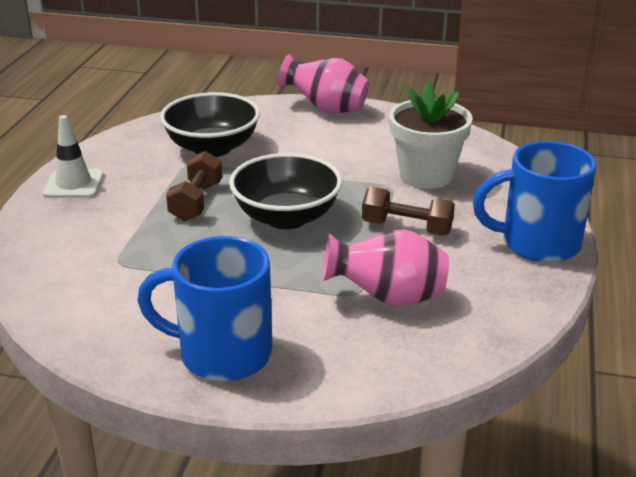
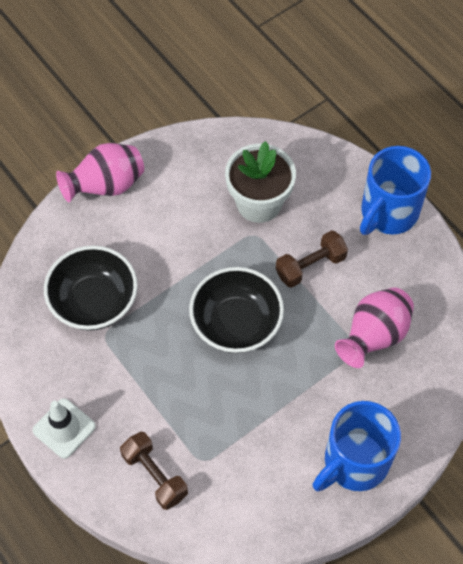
camera: 50 degrees left, 30 degrees up
brown dumbbell [166,151,222,221] -> brown dumbbell moved to [120,432,188,510]

